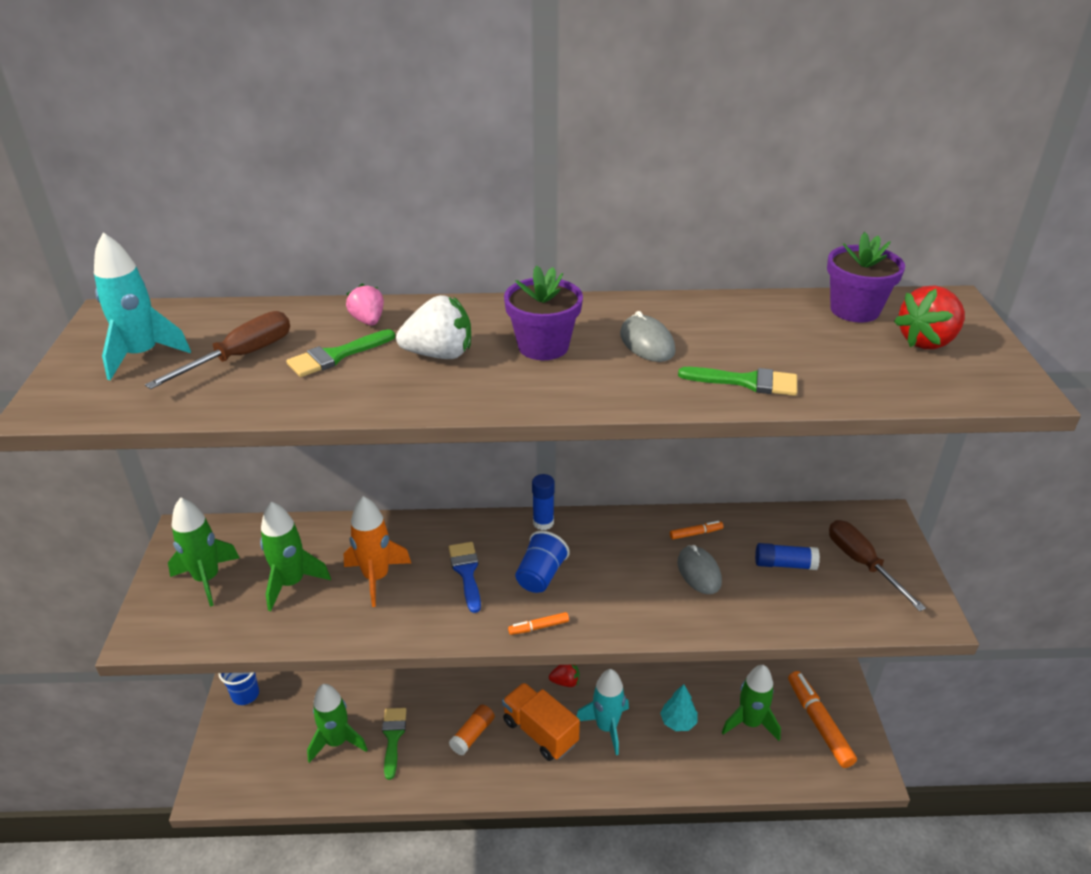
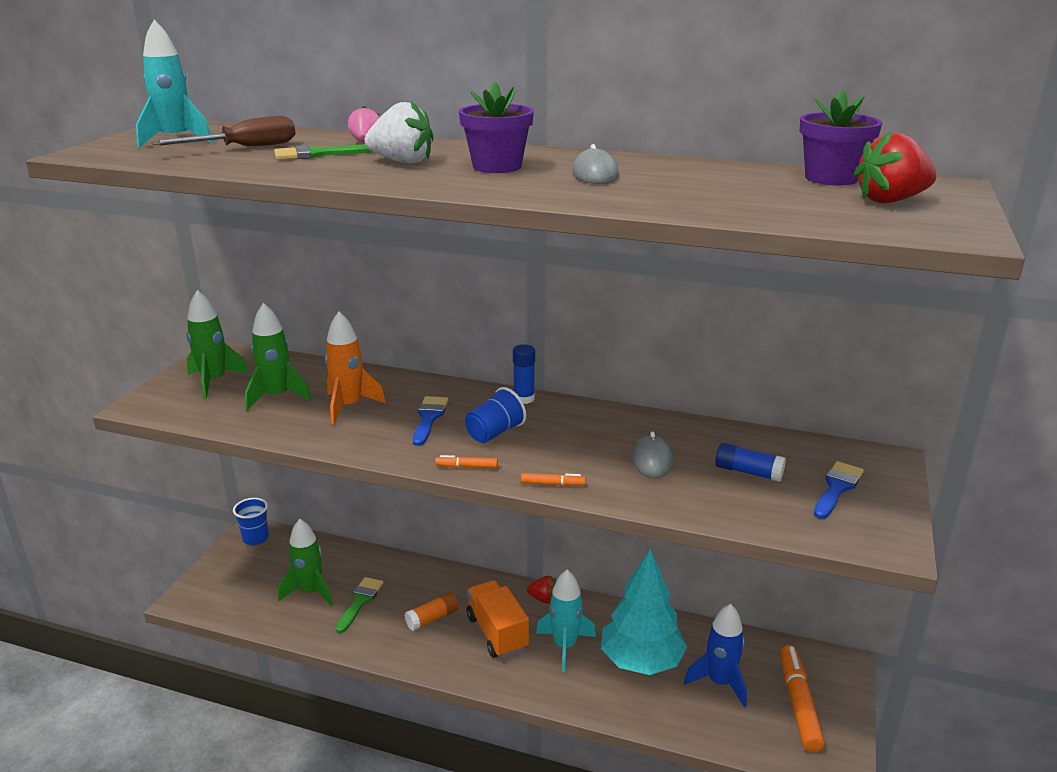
camera: 20 degrees right, 10 degrees down
turquoise tree [660,684,697,731] -> turquoise tree [601,549,687,675], size x2.10
orange marker [670,521,723,540] -> orange marker moved to [521,473,585,486]
green brush [678,367,797,396] -> none
green rocket [722,665,781,741] -> blue rocket [684,604,747,707]
brown screwdriver [829,520,926,611] -> blue brush [814,461,864,519]

